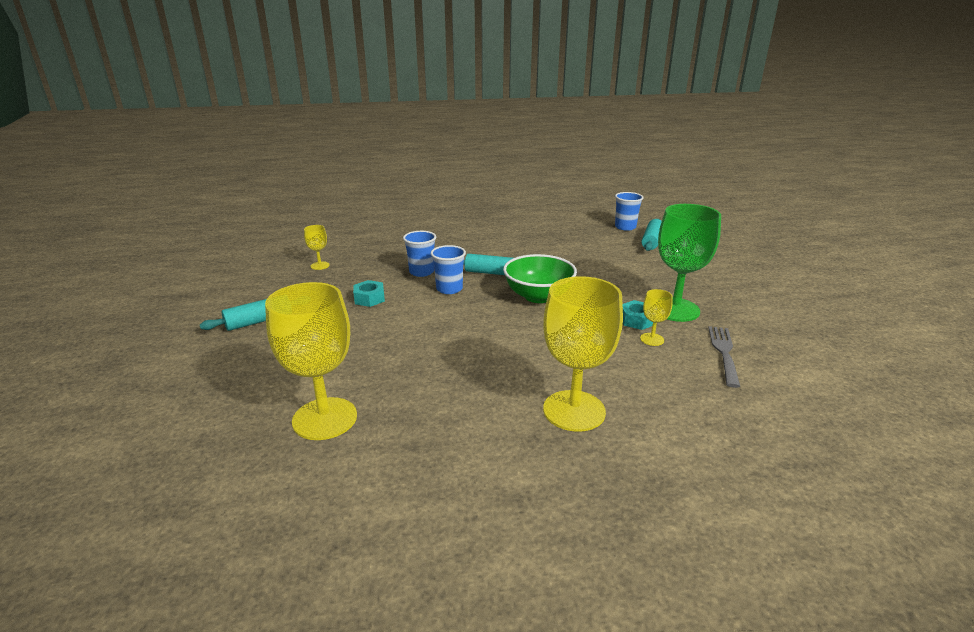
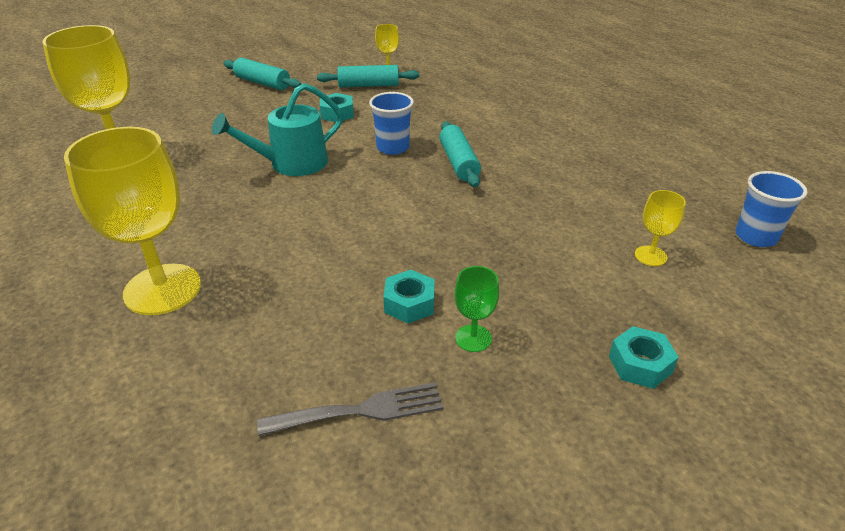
camera: 65 degrees right, 10 degrees up
blue cup [403,231,436,277] -> none
green bowl [503,254,577,303] -> none
yellow goblet [640,289,673,346] -> yellow goblet moved to [635,190,686,266]
turquoise rolling pin [642,219,662,251] -> turquoise rolling pin moved to [317,65,419,87]
green goblet [658,204,721,322] -> green goblet [454,266,499,352], size x0.45
none -> turquoise watering can [212,83,343,176]
none -> turquoise nut [609,326,679,389]

